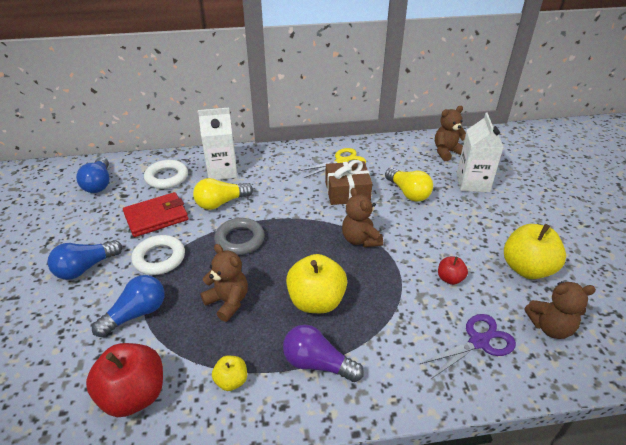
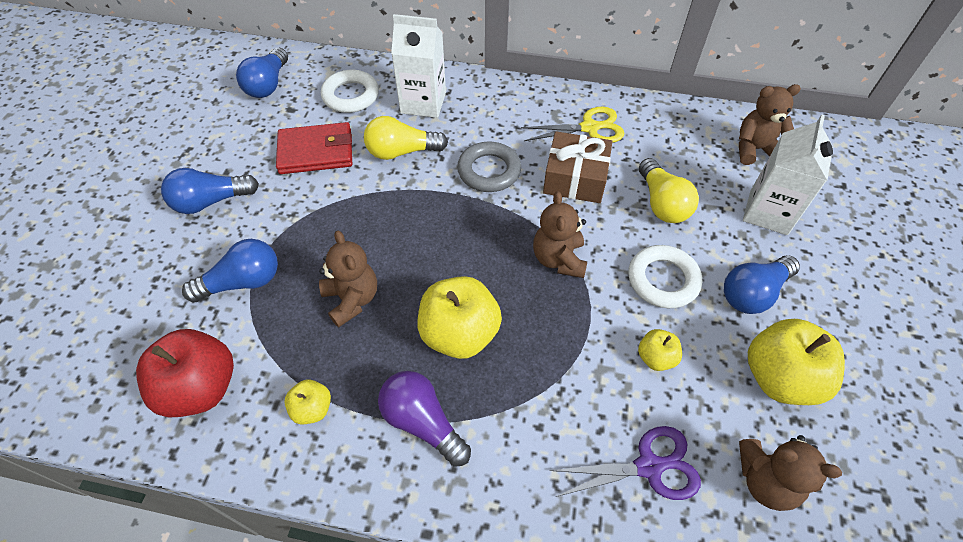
camera: 20 degrees right, 15 degrees up
white ring [131,235,185,275] -> white ring moved to [628,245,702,308]
grey ring [214,218,265,255] -> grey ring moved to [457,141,521,192]
red apple [438,257,468,285] -> yellow apple [638,329,682,371]
none -> blue light bulb [724,255,800,314]

